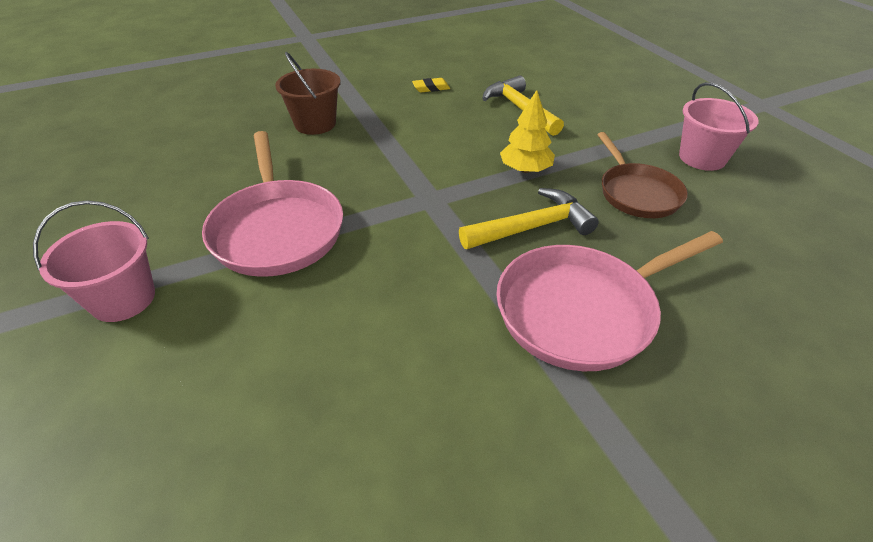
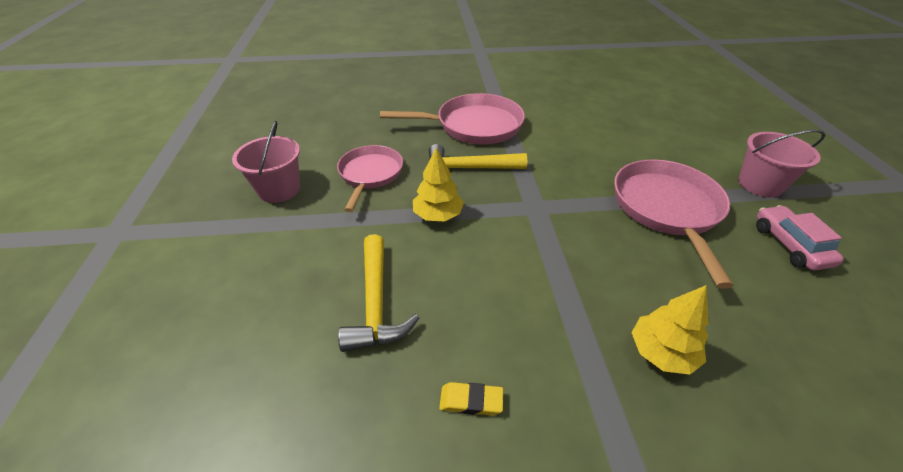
camera: 160 degrees left, 0 degrees up
brown bucket [275,52,341,135] -> yellow tree [631,285,709,375]
brown pan [597,132,688,218] -> pink pan [337,145,403,212]
none -> pink car [756,205,844,270]

